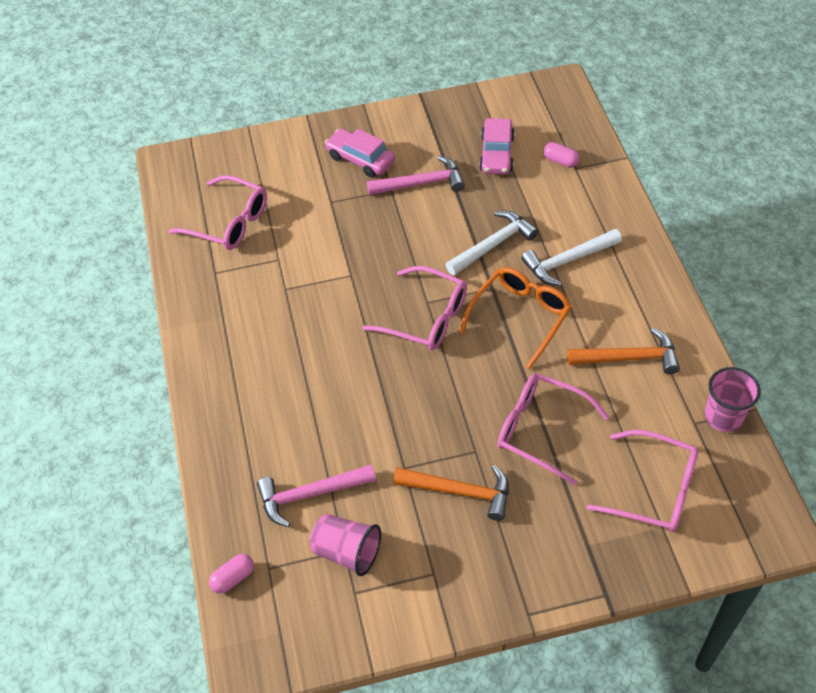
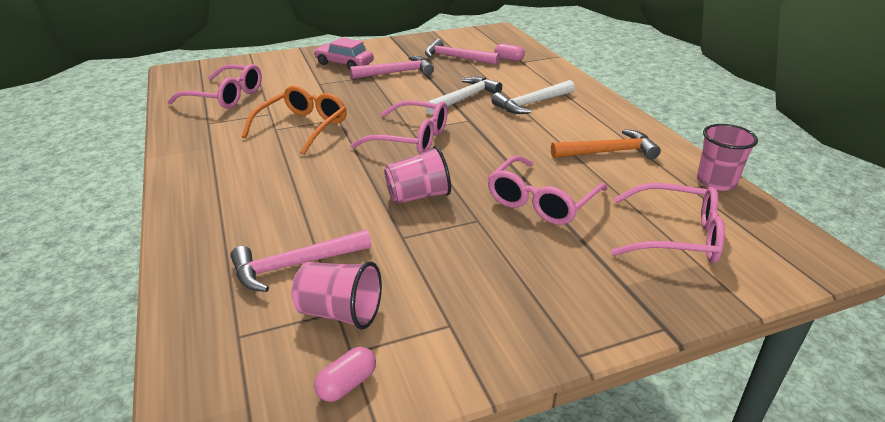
camera: 10 degrees left, 20 degrees down
pink capsule [209,554,254,593] -> pink capsule moved to [314,347,376,402]
orange hammer [393,465,509,521] -> none
orange glasses [459,267,572,369] -> orange glasses moved to [242,86,347,155]
pink car [479,118,515,174] -> pink hammer [425,39,500,65]
pink glasses [497,373,609,486] -> pink glasses turned 75 degrees counterclockwise [488,156,608,225]
none -> pink cup [384,146,451,204]

